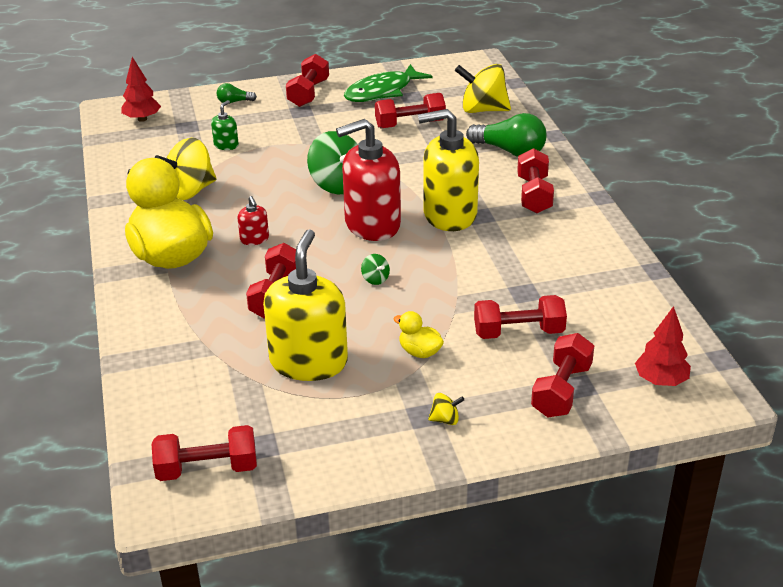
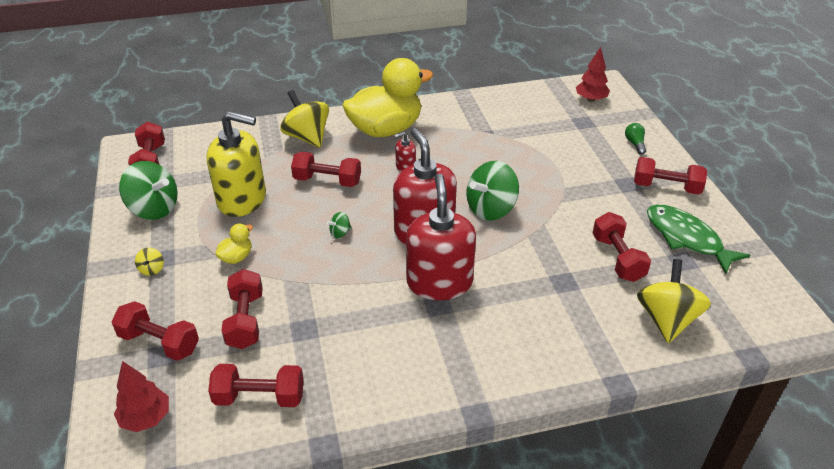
camera: 90 degrees right, 5 degrees up
yellow spinning top [154,138,217,200] -> yellow spinning top moved to [280,90,329,148]
green soap dispenser [211,100,239,150] -> none
yellow soap dispenser [418,109,479,231] -> red soap dispenser [406,174,476,300]
green light bulb [466,113,547,157] -> none
red dumbbell [517,148,554,213] -> red dumbbell moved to [208,364,304,407]
none -> green spinning top [119,161,177,220]

